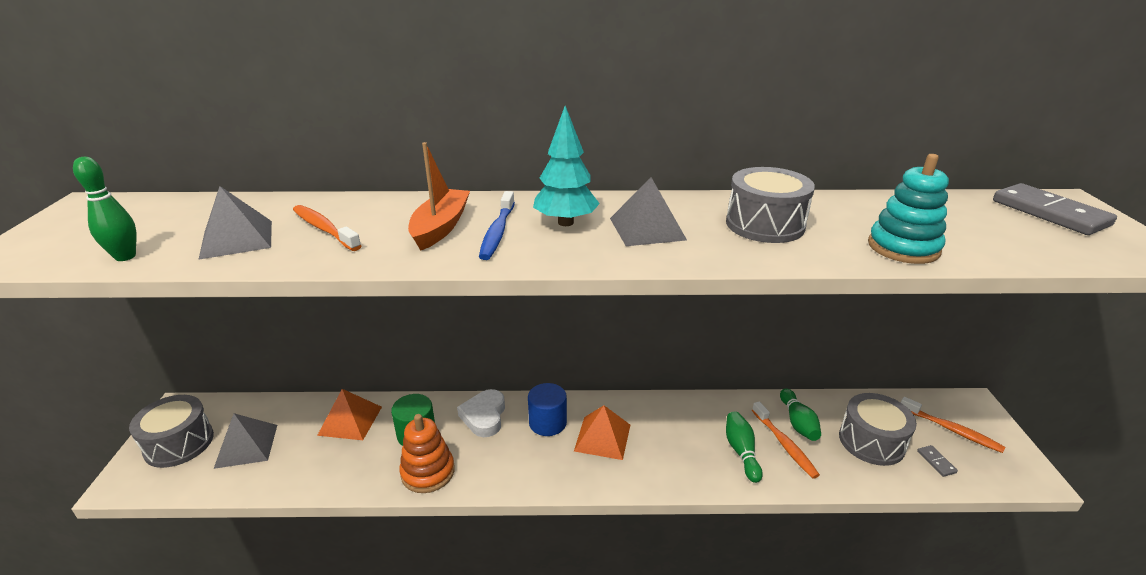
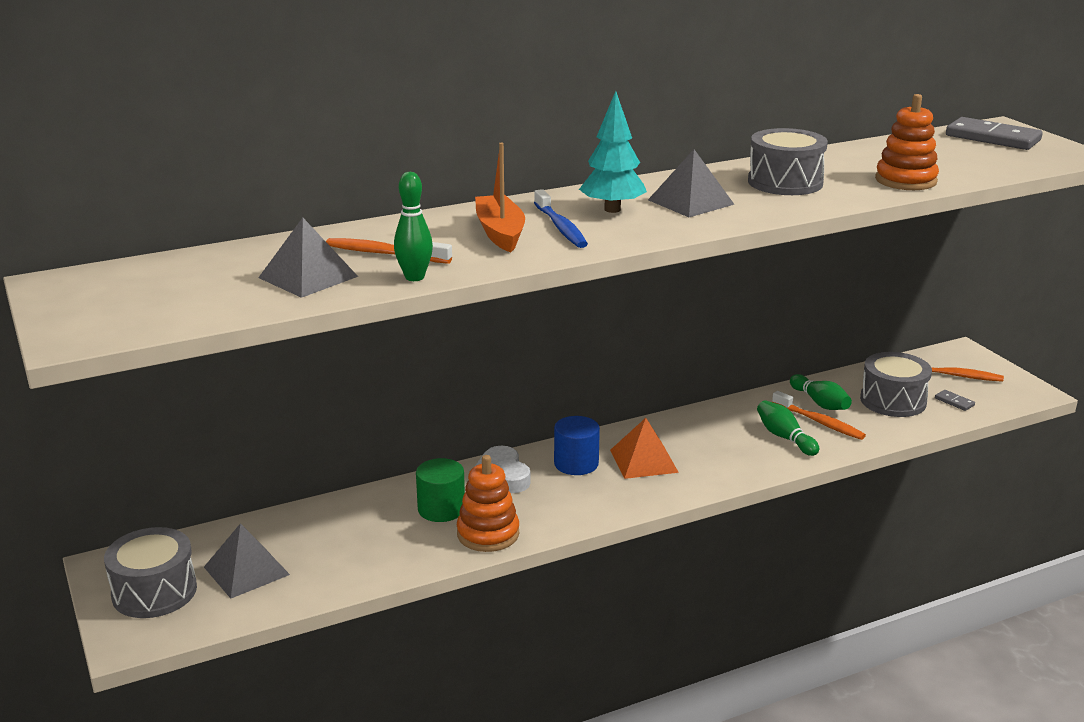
camera: 25 degrees left, 5 degrees down
green bowling pin [73,157,136,261] -> green bowling pin moved to [394,172,433,281]
orange pyramid [317,389,382,440] -> none
turquoise stacking toy [868,154,949,264] -> orange stacking toy [875,94,939,190]

